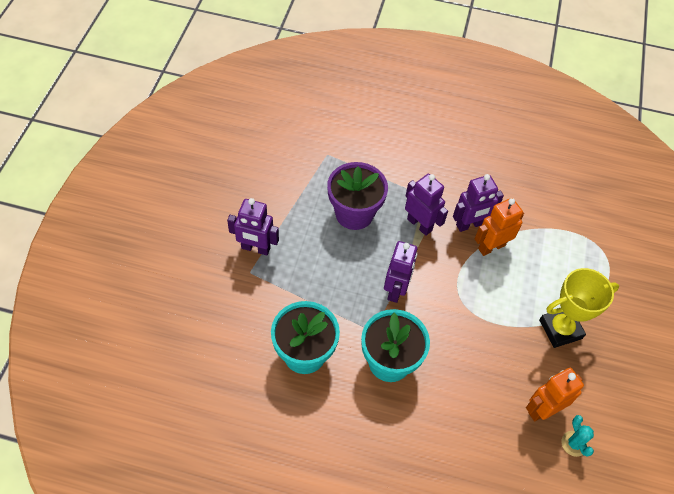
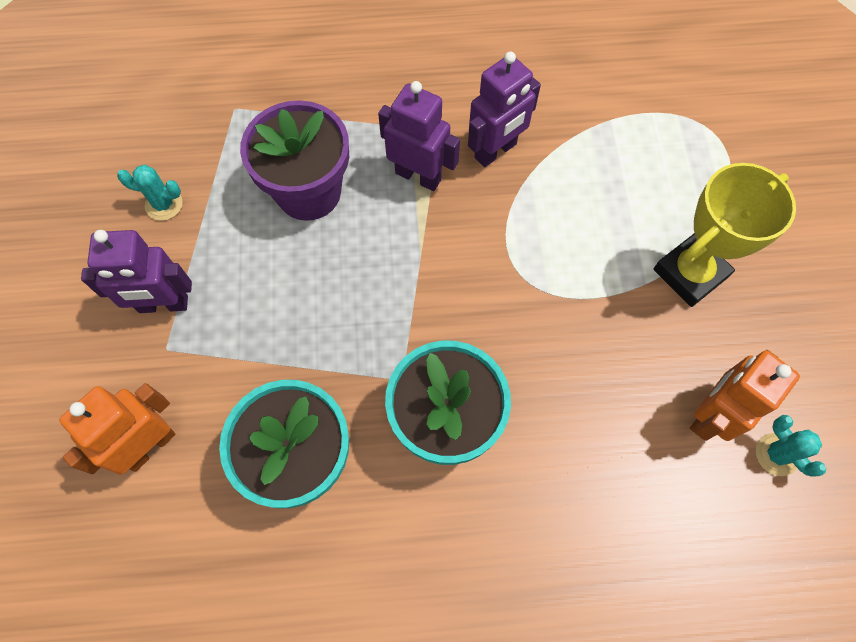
camera: 15 degrees left, 10 degrees up
purple robot [384,241,417,303] -> none
orange robot [475,198,524,256] -> orange robot moved to [59,383,175,475]
none -> turquoise cactus [117,165,183,221]

